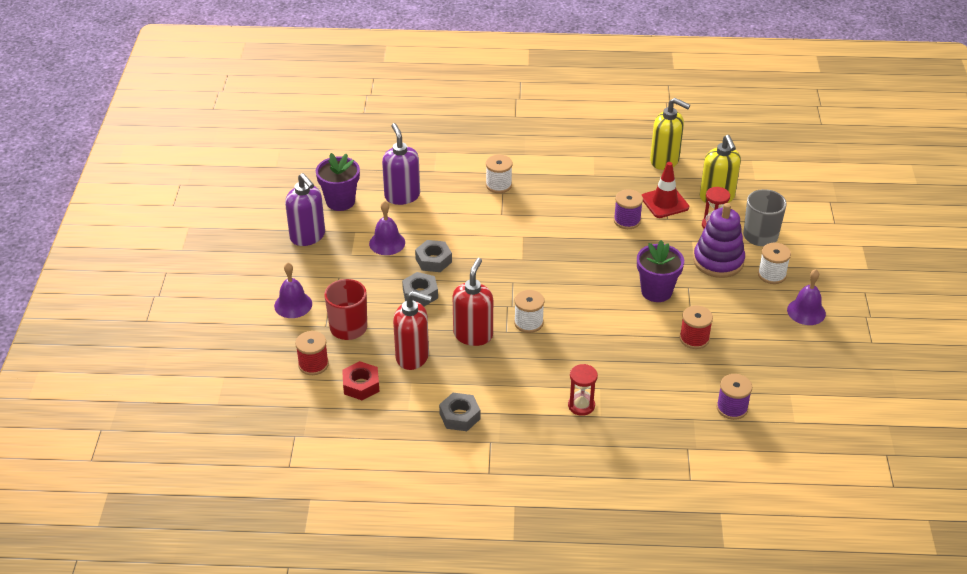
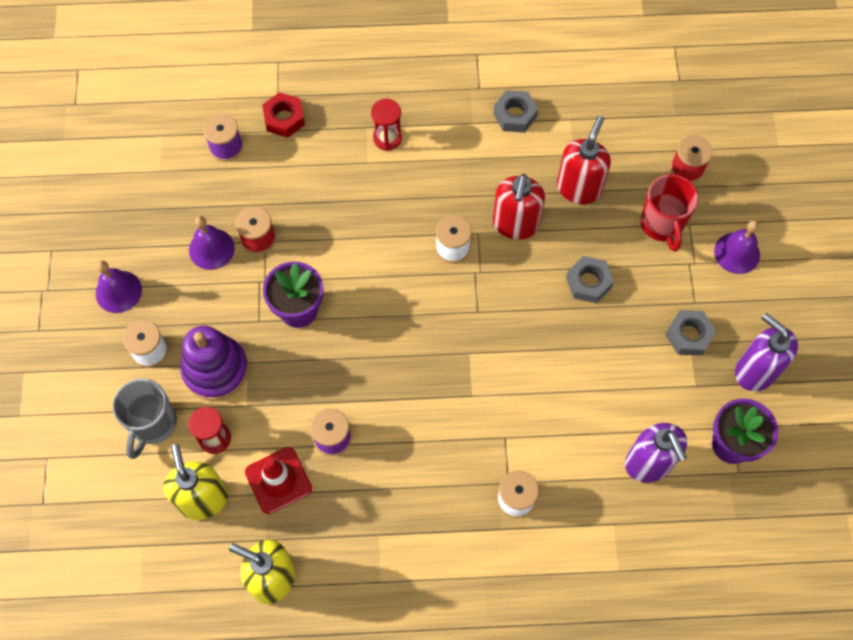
camera: 175 degrees right, 25 degrees up
red nut [342,361,380,400] -> red nut moved to [262,92,305,138]
purple bell [369,201,405,255] -> purple bell moved to [189,216,235,270]
red soap dispenser [393,291,432,370] -> red soap dispenser turned 105 degrees clockwise [557,116,611,204]
grey nut [415,240,452,272] -> grey nut moved to [665,310,716,356]

